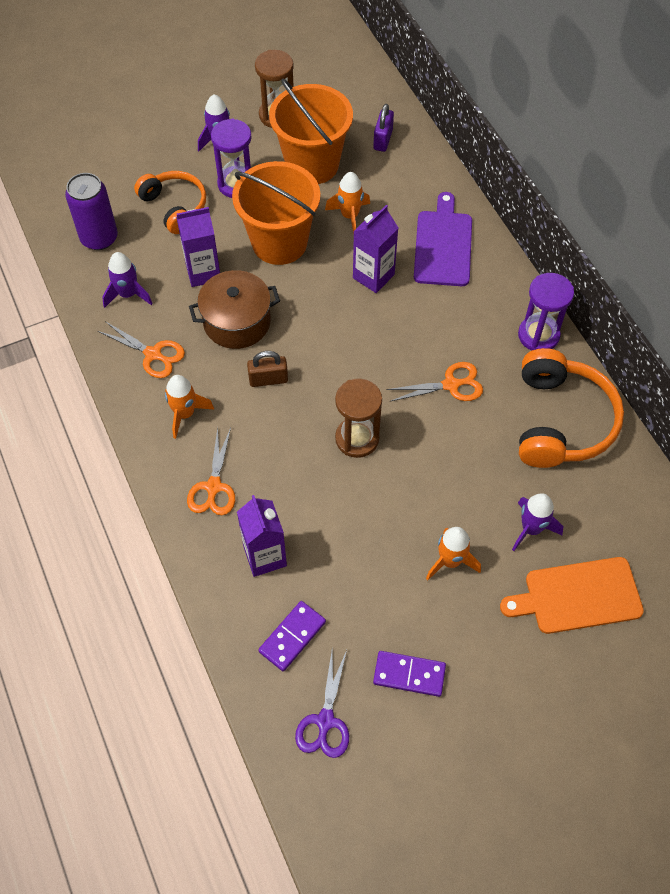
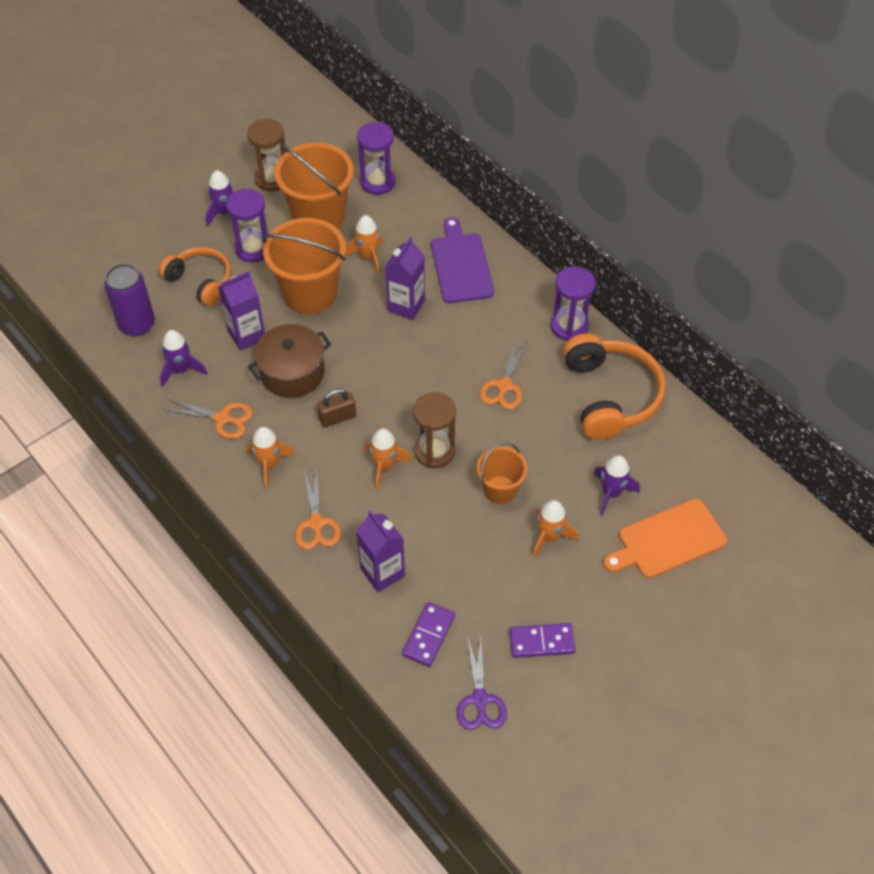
camera: 15 degrees left, 5 degrees down
purple padlock [373,104,394,152] -> purple hourglass [357,122,396,195]
orange scissors [386,362,483,402] -> orange scissors turned 135 degrees clockwise [480,341,527,410]
none -> orange rocket [365,428,412,490]
none -> orange bucket [477,442,528,504]

